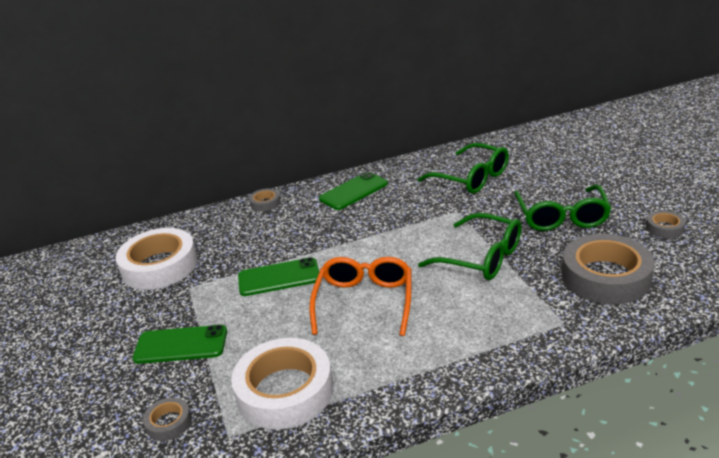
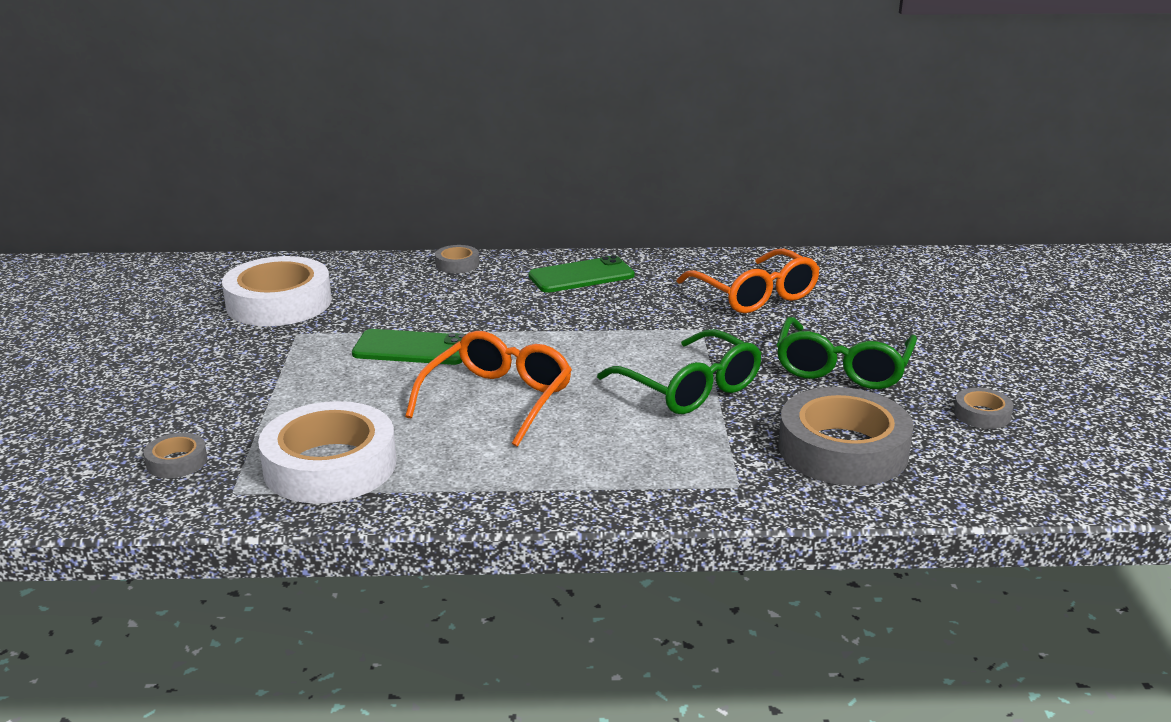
camera: 15 degrees right, 5 degrees down
green phone [132,325,227,364] -> none
green glasses [418,143,509,194] -> orange glasses [676,249,820,313]

